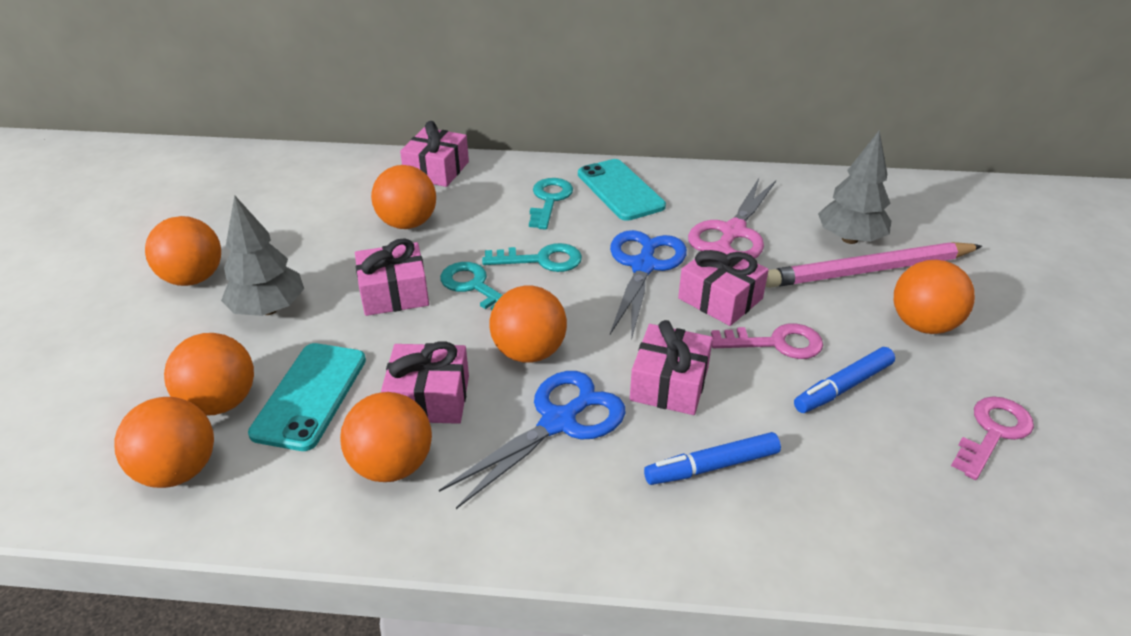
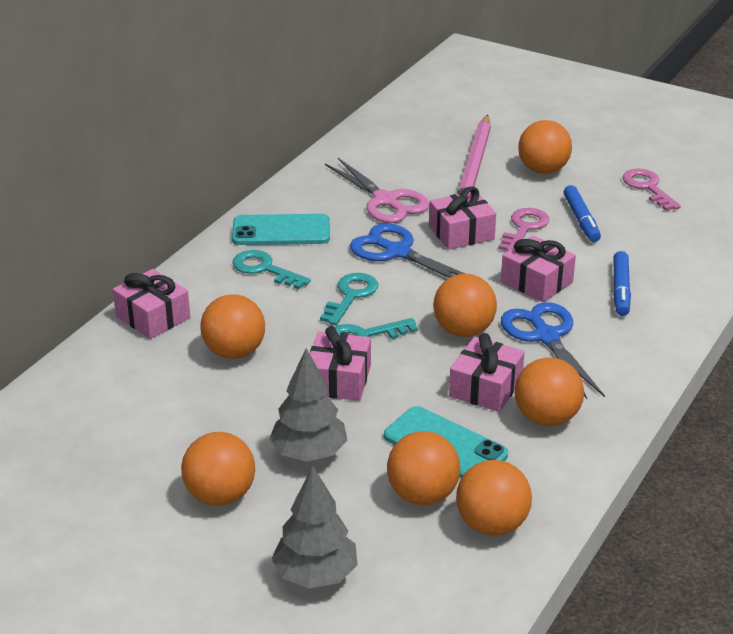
camera: 65 degrees left, 5 degrees down
grey tree [818,130,891,244] -> grey tree moved to [271,466,358,589]

